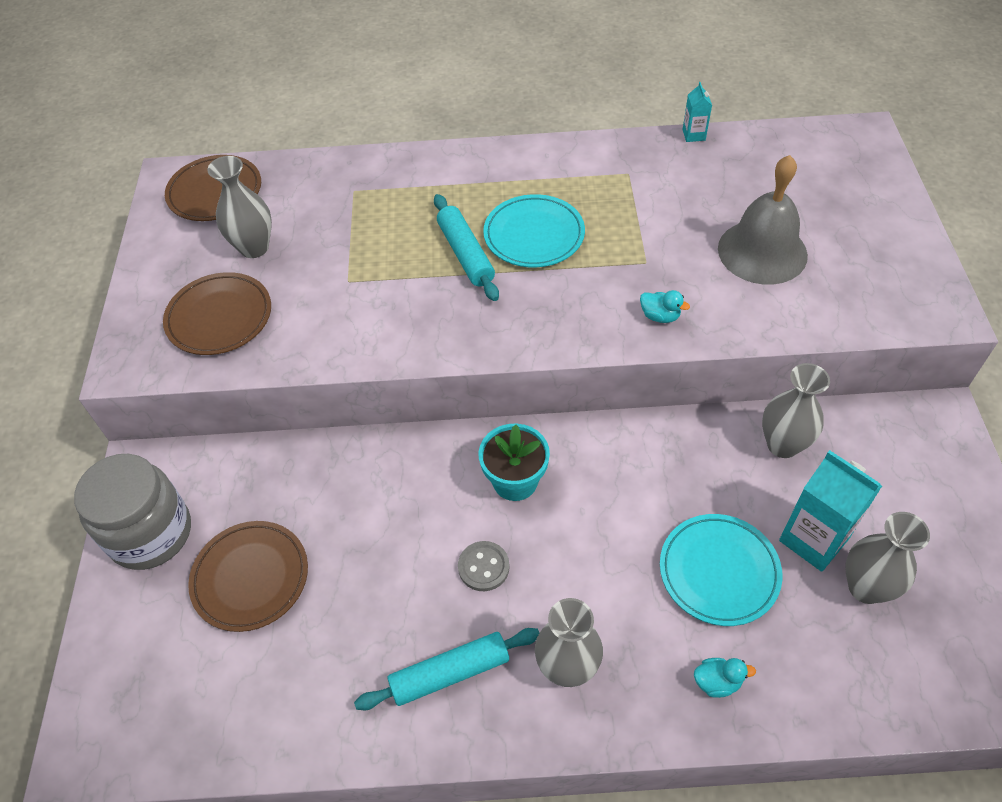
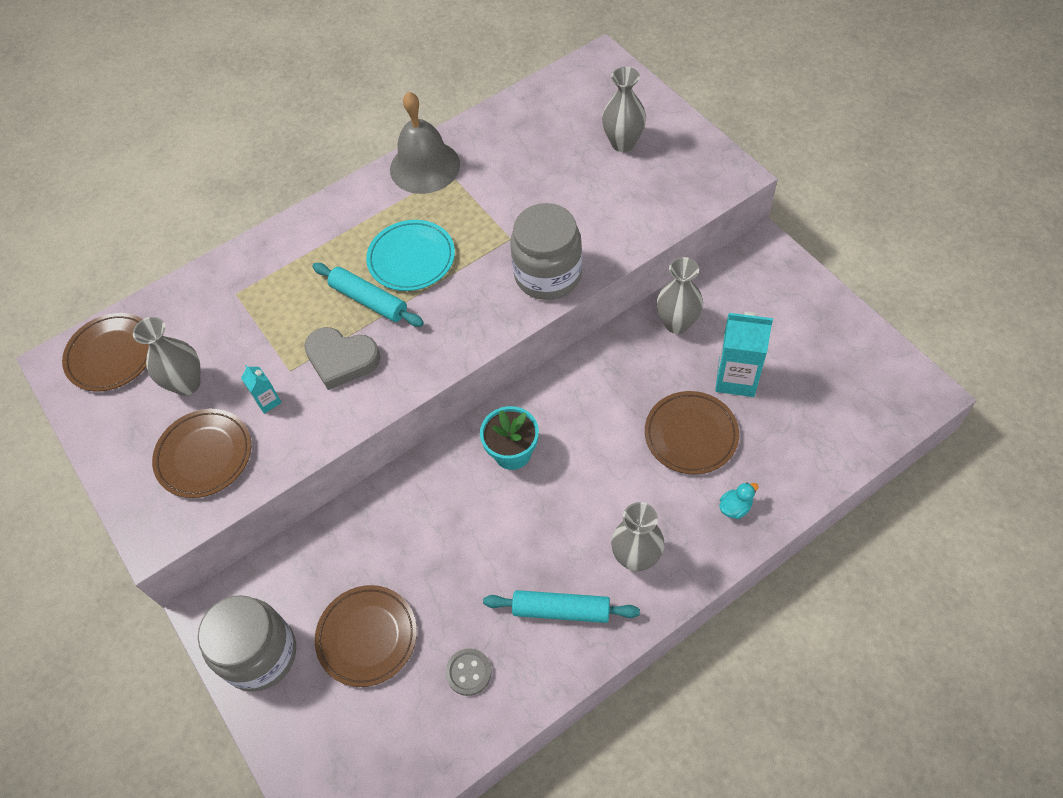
camera: 30 degrees left, 5 degrees up
turquoise rolling pin [354,628,539,710] -> turquoise rolling pin turned 60 degrees clockwise [483,590,640,623]
grey button [458,541,510,591] -> grey button moved to [446,648,492,696]
turquoise duck [640,290,690,323] -> grey jar [510,203,582,300]
turquoise plate [660,514,782,626] -> brown plate [645,391,739,475]
turquoise carton [683,82,712,142] -> turquoise carton moved to [241,365,282,414]
grey bell [718,155,808,285] -> grey bell moved to [390,92,460,194]
grey vase [845,512,930,604] -> grey vase moved to [602,67,646,152]
none -> grey heart [304,327,380,390]

